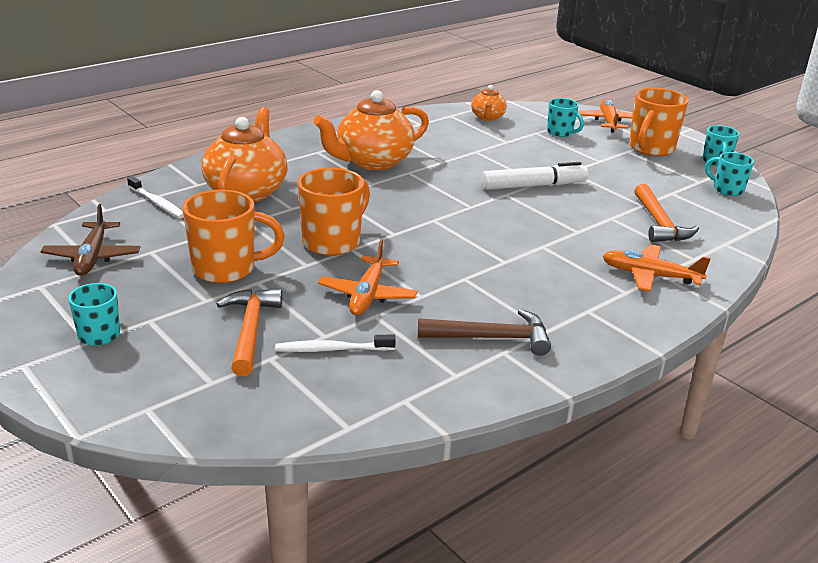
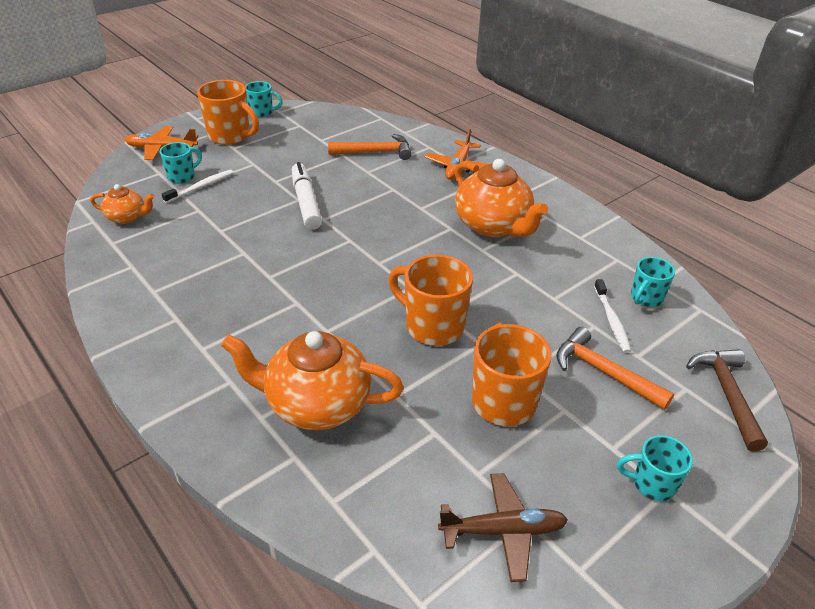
camera: 90 degrees left, 10 degrees up
white toothbrush [127,176,184,218] -> white toothbrush moved to [162,170,234,203]
orange hammer [217,289,282,376] -> orange hammer turned 45 degrees clockwise [556,327,674,410]
orange teapot [314,90,429,170] -> orange teapot moved to [455,159,548,237]
orange plane [318,239,418,316] -> none
brown hammer [418,309,551,356] -> brown hammer moved to [686,349,768,452]
turquoise mug [705,152,754,196] -> turquoise mug moved to [631,257,675,307]

